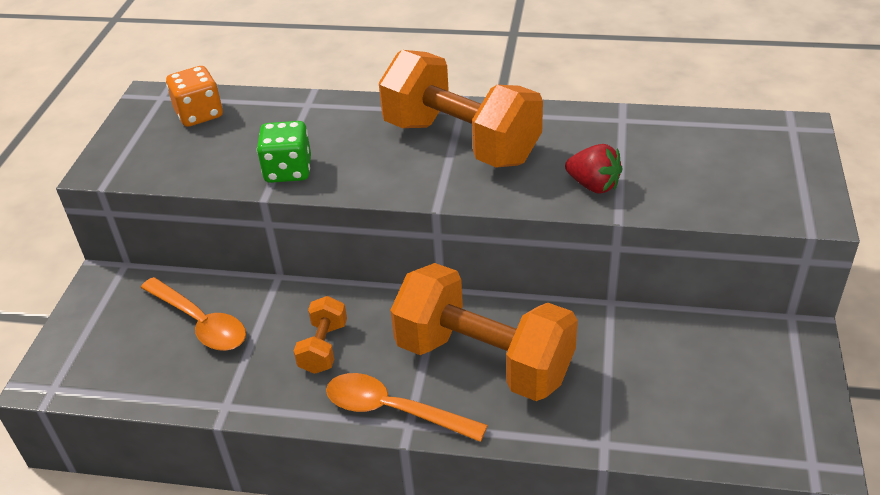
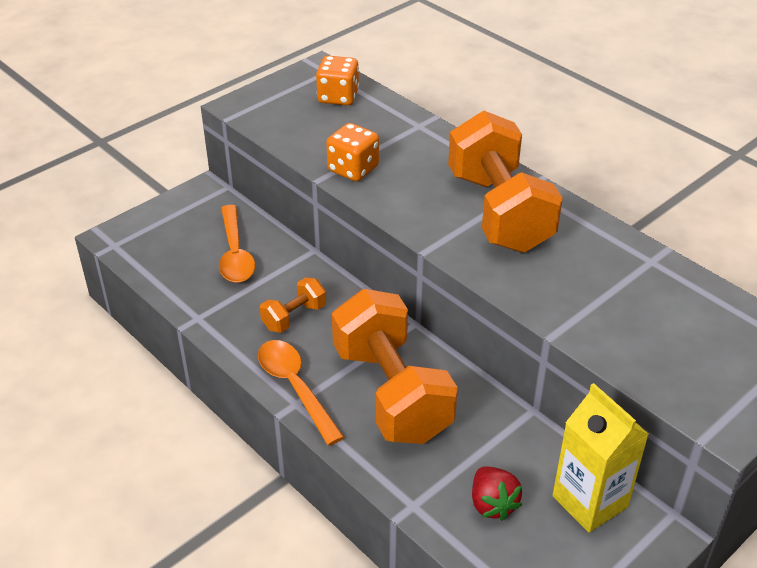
camera: 35 degrees right, 0 degrees up
green dice [257,121,311,183] -> orange dice [326,123,379,181]
red strawberry [565,144,623,194] -> red strawberry moved to [472,466,522,521]
none -> yellow carton [553,383,649,533]

